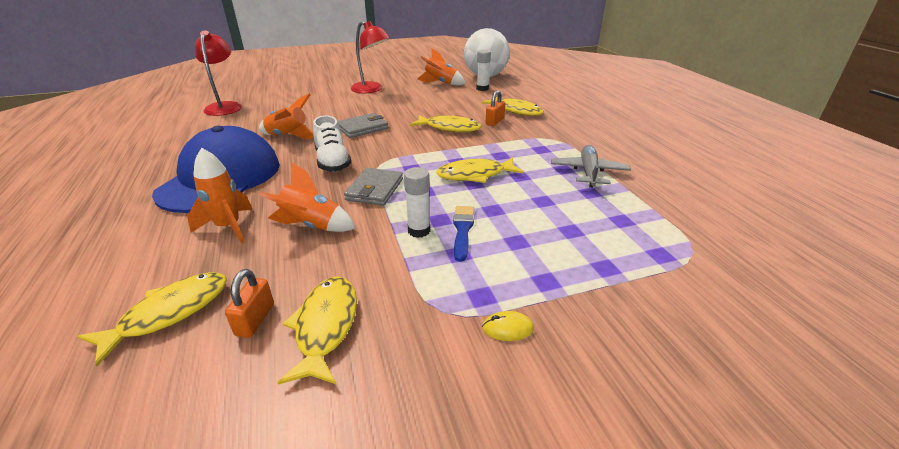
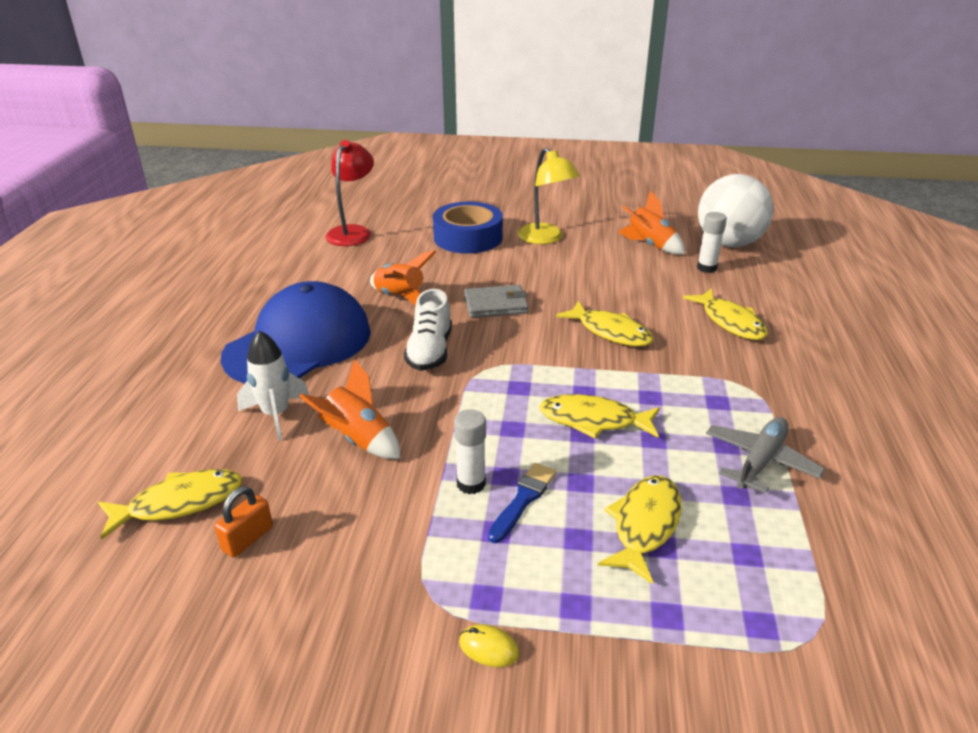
camera: 25 degrees right, 0 degrees up
orange rocket [187,148,253,244] -> white rocket [237,330,309,441]
yellow fish [277,276,357,385] -> yellow fish moved to [598,475,682,584]
grey wallet [344,168,403,206] -> none
red lamp [351,21,390,93] -> yellow lamp [518,147,580,244]
orange padlock [485,90,505,126] -> none
none -> blue tape [433,202,503,253]

